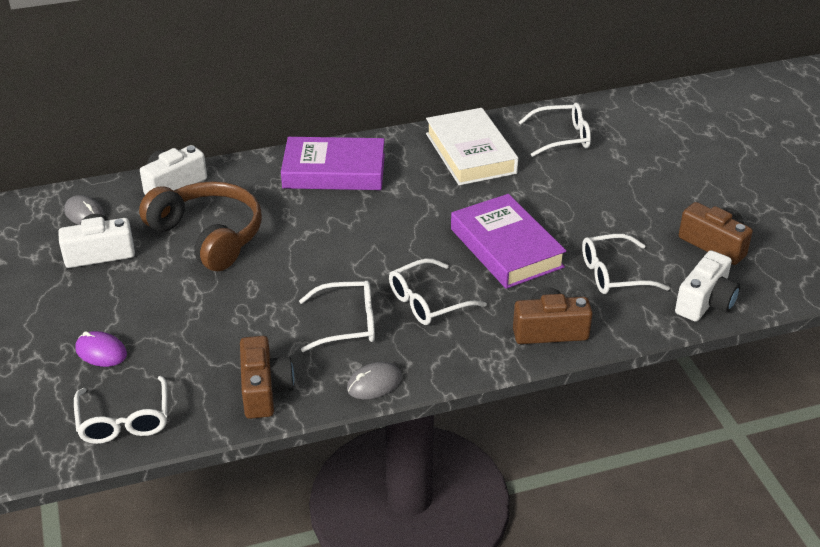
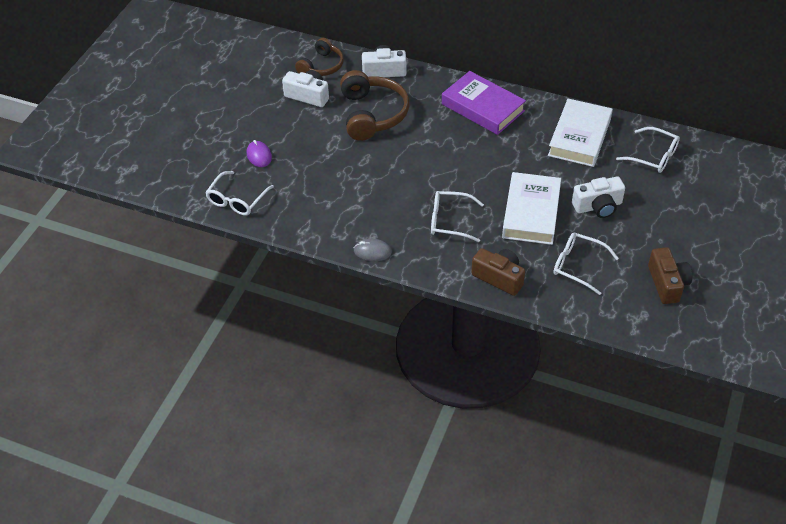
camera: 40 degrees right, 10 degrees up
grey mouse [64,195,104,225] -> brown headphones [295,38,344,76]
brown camera [240,336,294,419] -> none
white glasses [299,281,375,352] -> none
purple book [451,194,566,289] -> white book [502,172,561,245]
white camera [675,250,740,322] -> white camera moved to [572,176,625,218]

